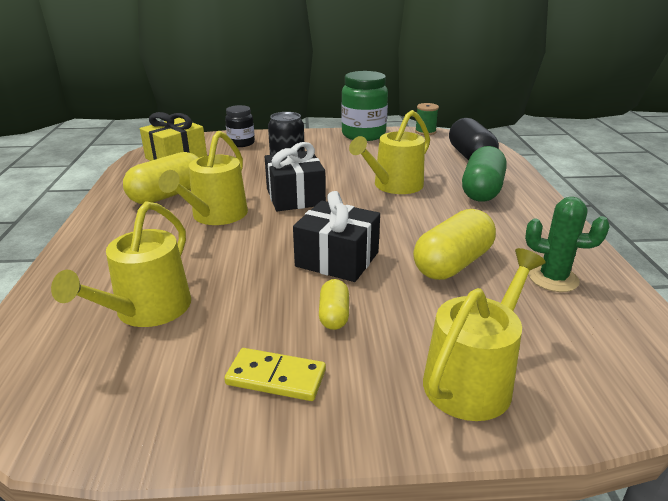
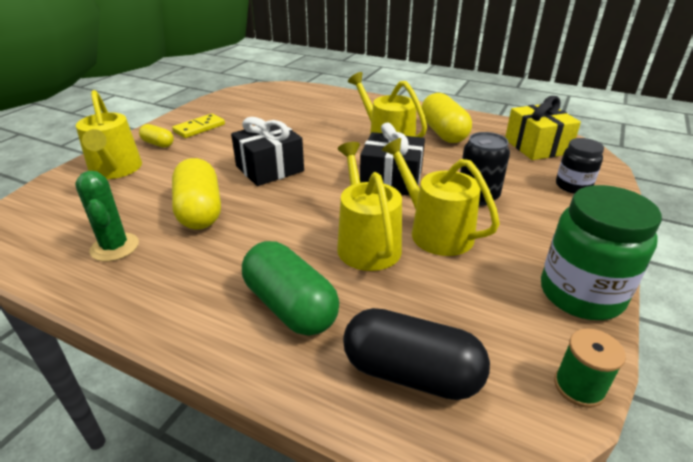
camera: 120 degrees right, 5 degrees up
yellow watering can [51,201,191,327] -> yellow watering can moved to [382,138,500,256]
yellow capsule [319,279,349,330] -> yellow capsule moved to [139,124,174,148]
green cactus [525,197,610,292] -> green cactus turned 75 degrees counterclockwise [75,171,139,262]

